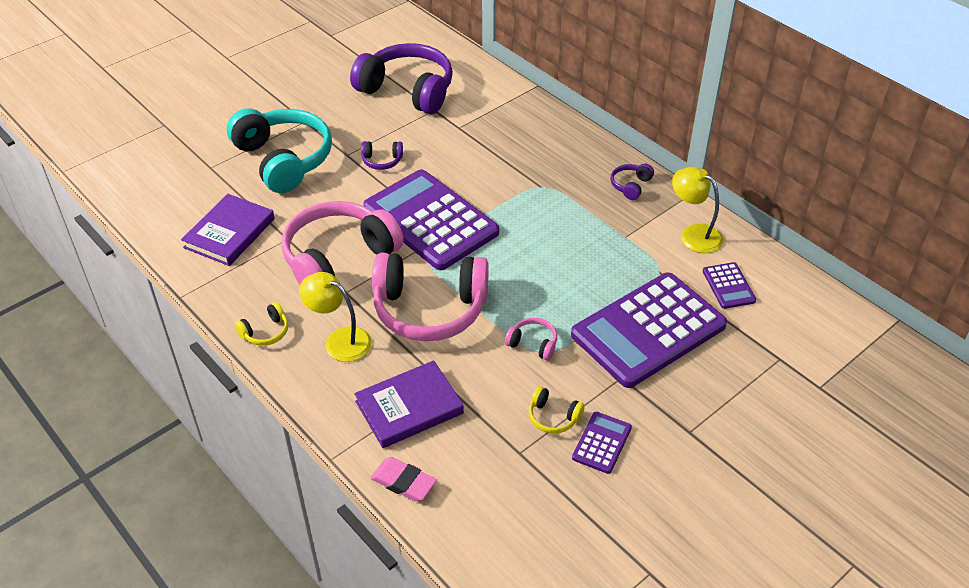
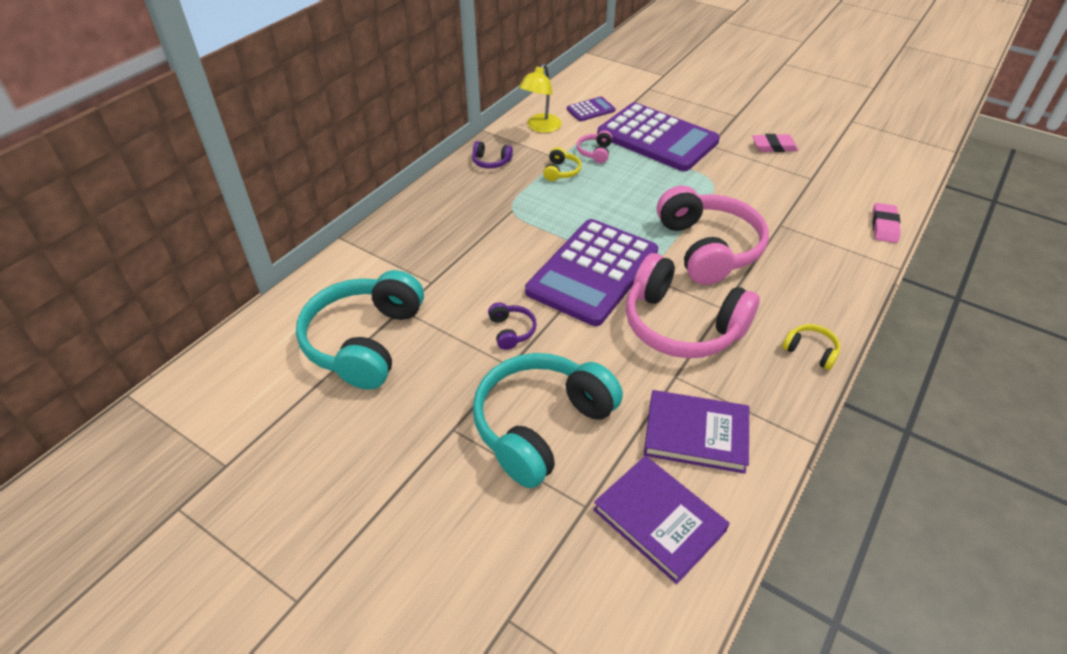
camera: 105 degrees left, 0 degrees up
yellow lamp [299,272,372,362] -> none
purple headphones [350,43,453,114] -> turquoise headphones [296,270,424,390]
purple book [354,360,464,448] -> purple book moved to [593,456,730,584]
pink headphones [505,318,557,360] -> pink headphones moved to [577,130,612,163]
yellow headphones [529,386,585,434] -> yellow headphones moved to [543,147,581,181]
purple calculator [572,412,632,474] -> pink eraser [752,134,798,152]

